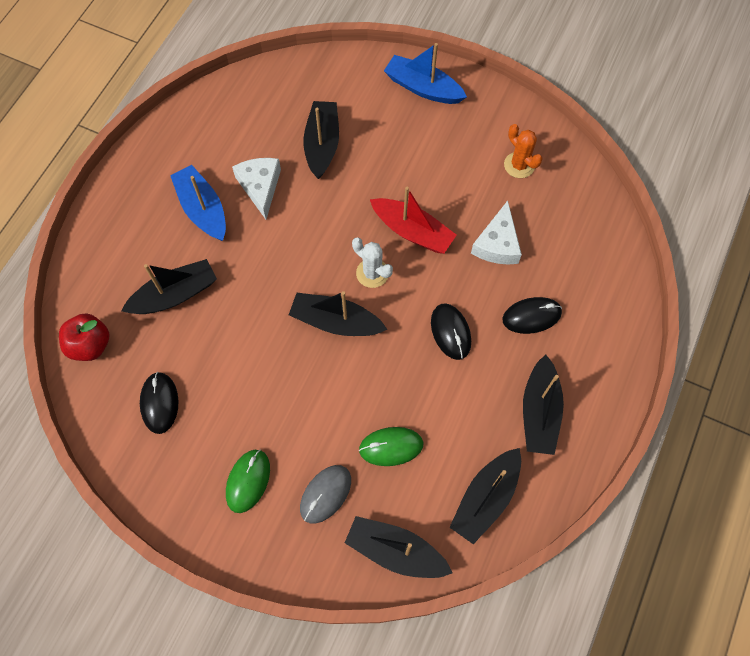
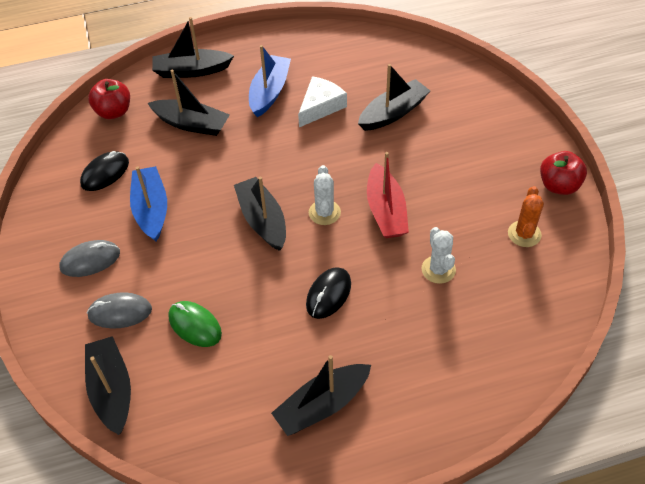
camera: 50 degrees right, 15 degrees down
green mouse [226,449,270,513] -> grey mouse [59,240,120,277]
blue boat [384,43,467,104] -> blue boat moved to [130,166,167,242]
black boat [449,448,521,544] -> black boat moved to [152,17,234,78]
white cheese [471,201,522,264] -> white cactus [421,227,456,284]
black mouse [502,297,562,334] -> none
none -> red apple [540,151,587,195]

